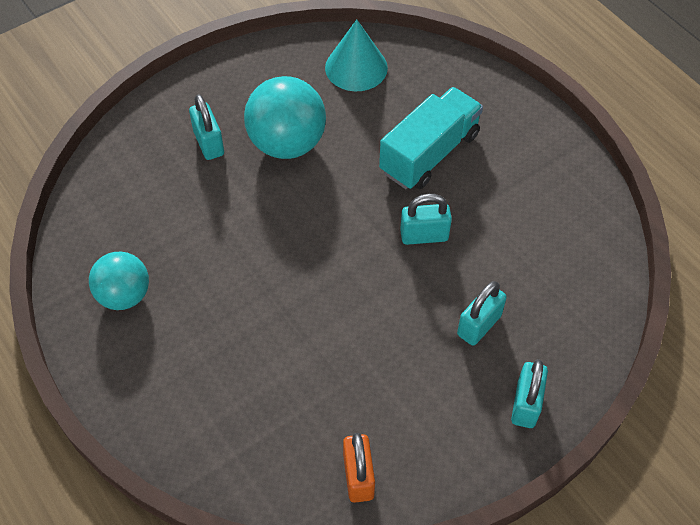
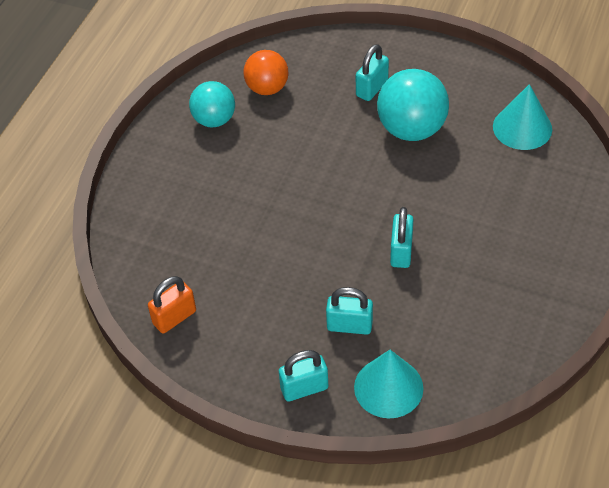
camera: 60 degrees right, 5 degrees down
turquoise truck [379,87,483,189] -> none
turquoise padlock [400,194,452,245] -> turquoise padlock turned 45 degrees clockwise [390,207,414,268]
none -> orange ball [243,50,288,95]
none -> turquoise cone [354,350,424,419]

